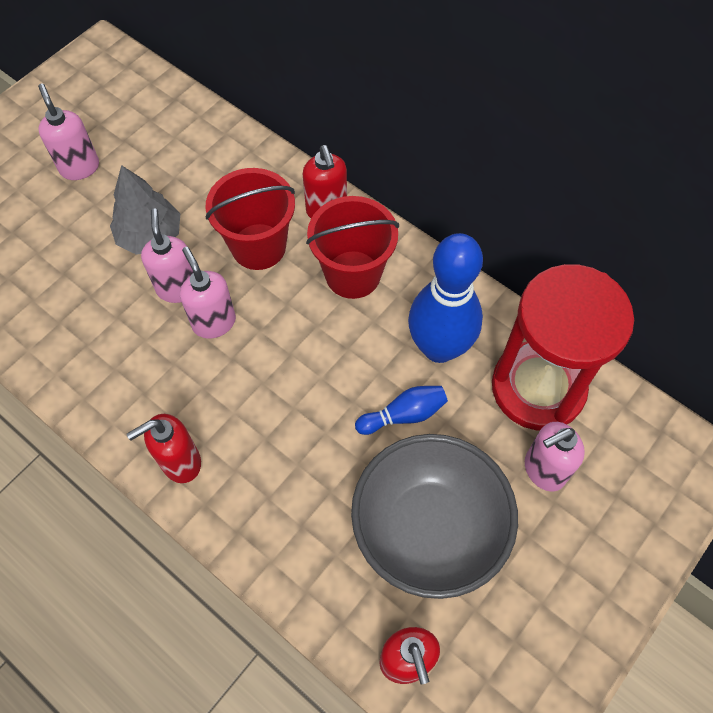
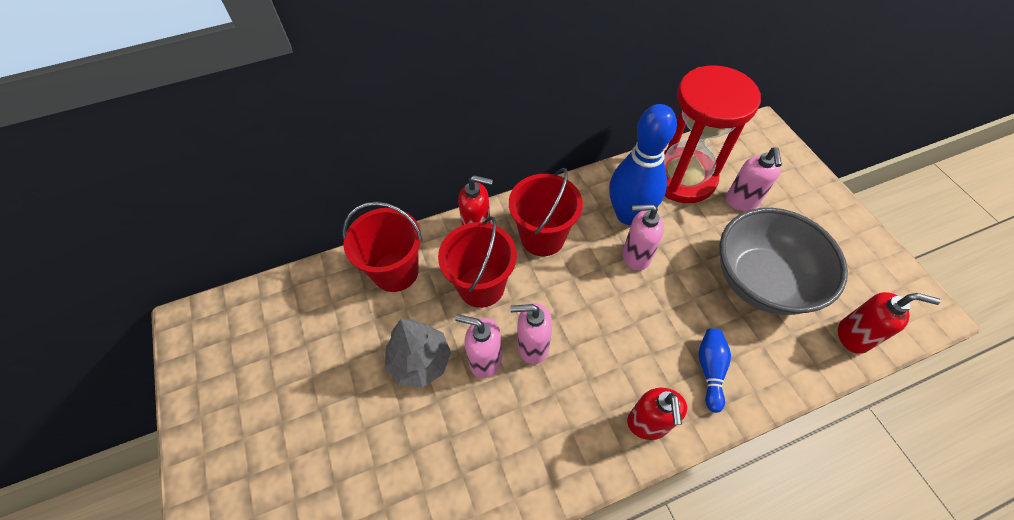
camera: 60 degrees left, 5 degrees down
pink soap dispenser [38,83,99,180] -> pink soap dispenser moved to [623,204,664,271]
blue bowling pin [355,386,448,435] -> blue bowling pin moved to [698,329,731,413]
none -> red bucket [343,202,423,292]

